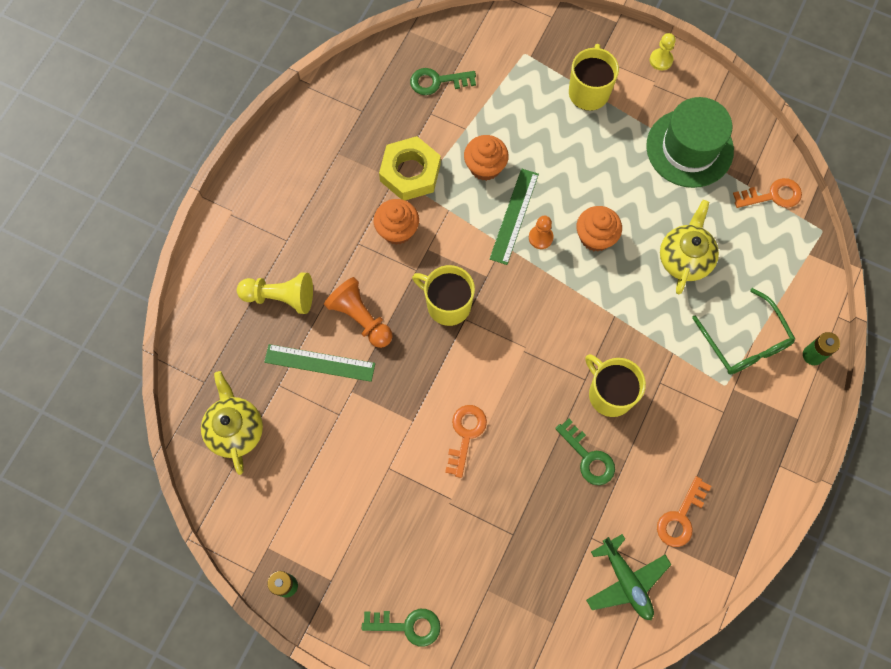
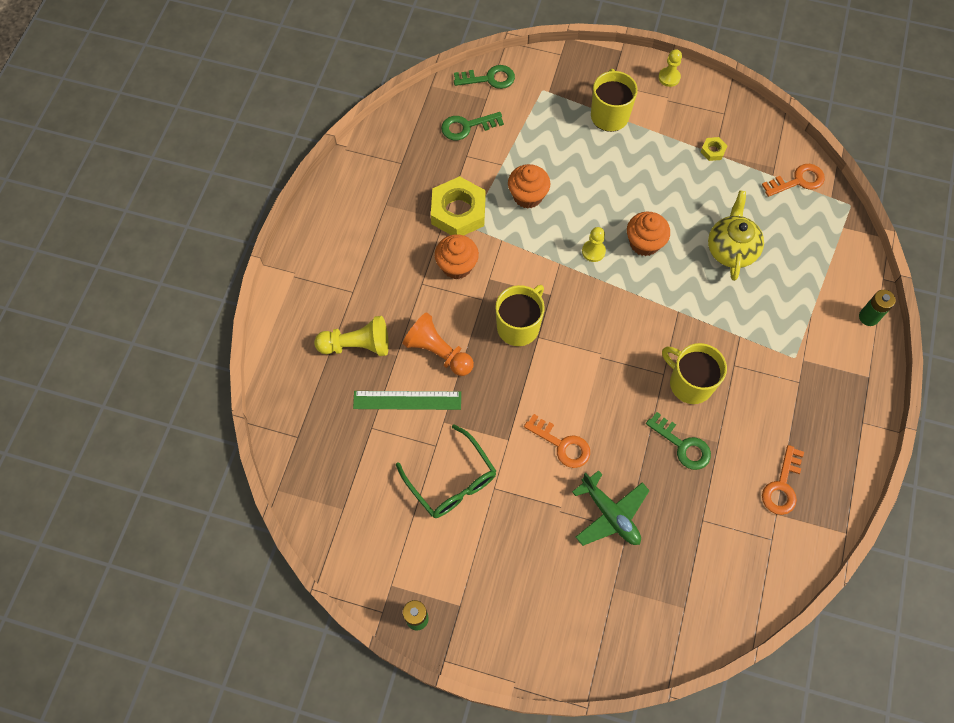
camera: 10 degrees left, 5 degrees down
yellow teapot [201,371,263,475] -> none
green key [362,609,441,647] -> green key moved to [454,65,515,89]
yellow mug [412,265,475,326] -> yellow mug turned 105 degrees clockwise [496,285,545,346]
orange key [445,405,487,478] -> orange key turned 120 degrees clockwise [524,414,590,468]
green ruler [490,169,539,265] -> none
orange pawn [529,216,554,249] -> yellow pawn [582,227,606,262]
green plane [586,534,671,620] -> green plane moved to [572,470,650,546]
green hat [646,97,734,188] -> yellow nut [701,137,727,161]
green glasses [692,288,795,374] -> green glasses moved to [396,424,496,518]

